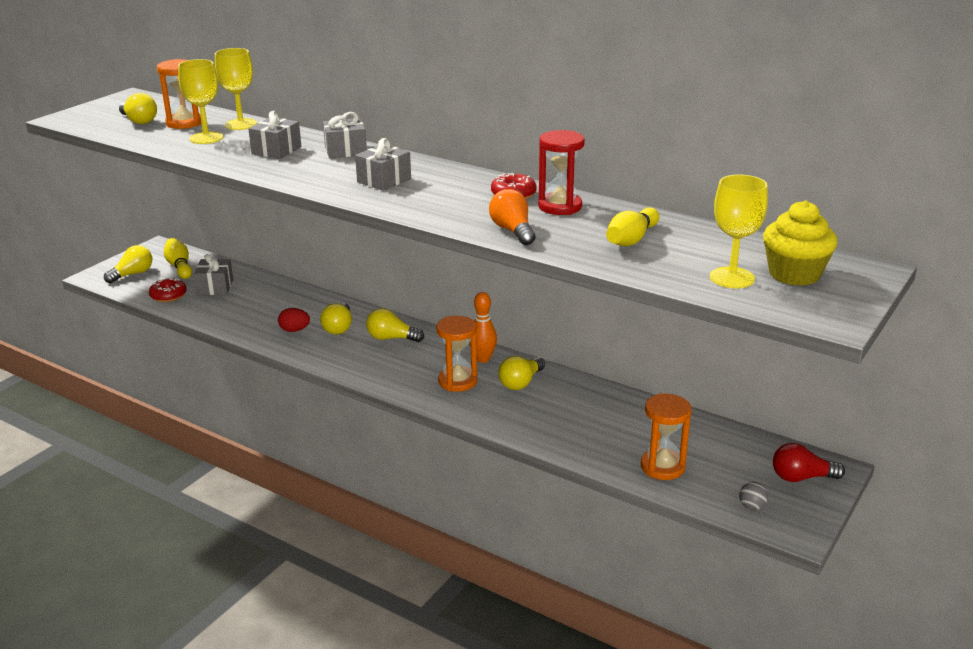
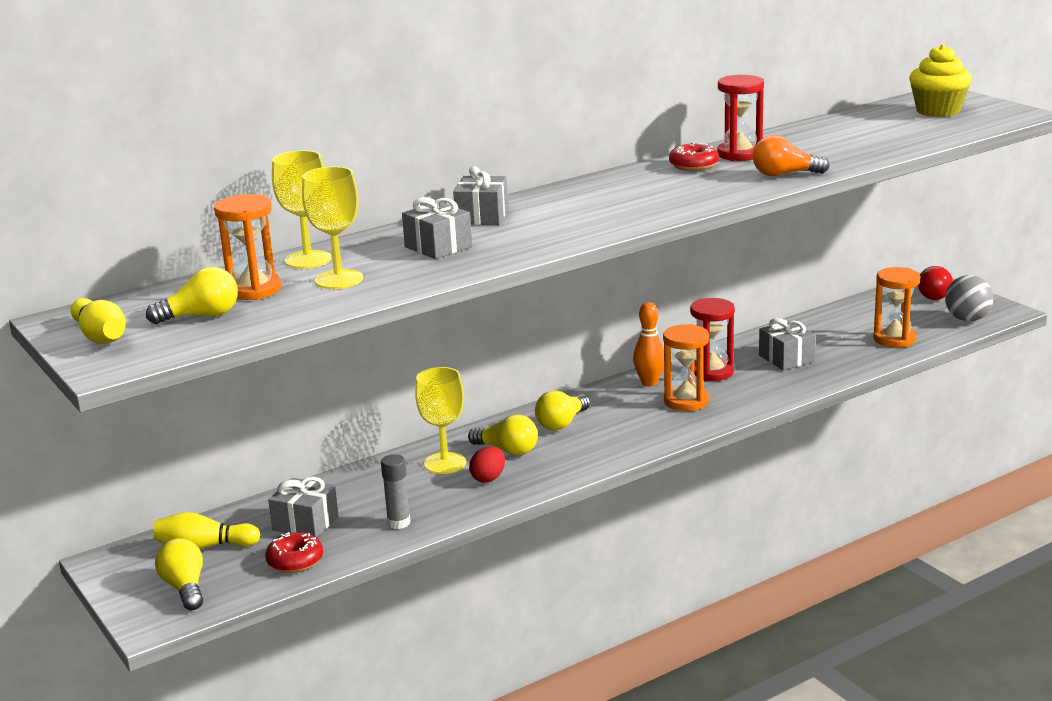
camera: 65 degrees left, 5 degrees down
grey gift [355,138,411,191] -> grey gift moved to [759,318,816,370]
yellow light bulb [498,356,545,390] -> red hourglass [690,298,735,381]
yellow bowling pin [606,207,659,246] -> yellow bowling pin moved to [71,298,126,344]
yellow goblet [710,175,768,288] -> yellow goblet moved to [415,367,466,474]
grey ball [739,482,768,510] -> grey ball [945,275,993,321], size x1.89
none -> grey glue stick [381,454,411,529]

